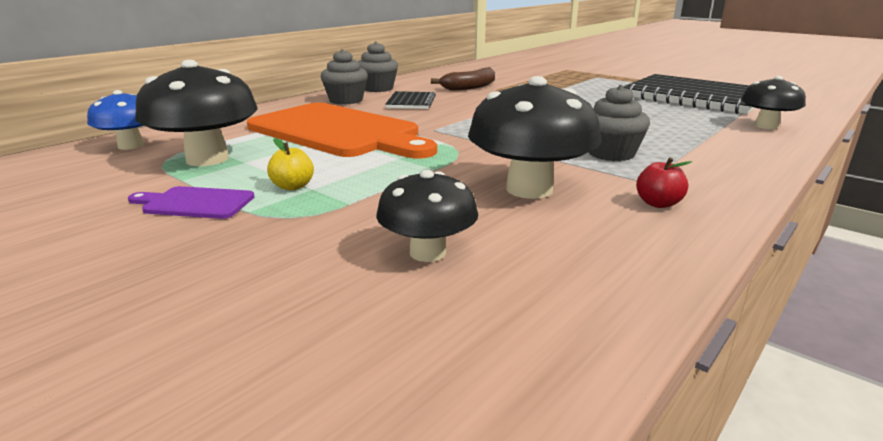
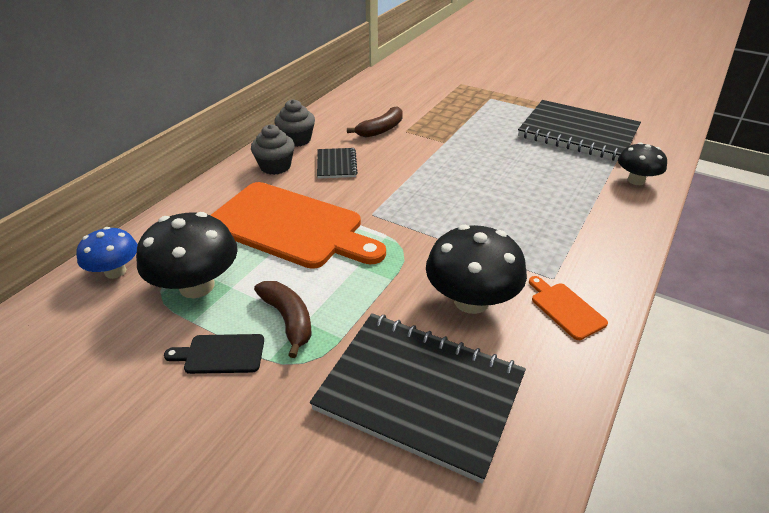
camera: 10 degrees left, 15 degrees up
purple cutting board [128,186,255,219] -> black cutting board [164,334,264,374]
yellow apple [267,138,314,191] -> brown banana [254,281,312,358]
black mushroom [376,170,478,262] -> black notebook [310,313,526,484]
grey cupcake [589,85,650,161] -> none
red apple [636,157,692,208] -> orange cutting board [529,276,608,340]

